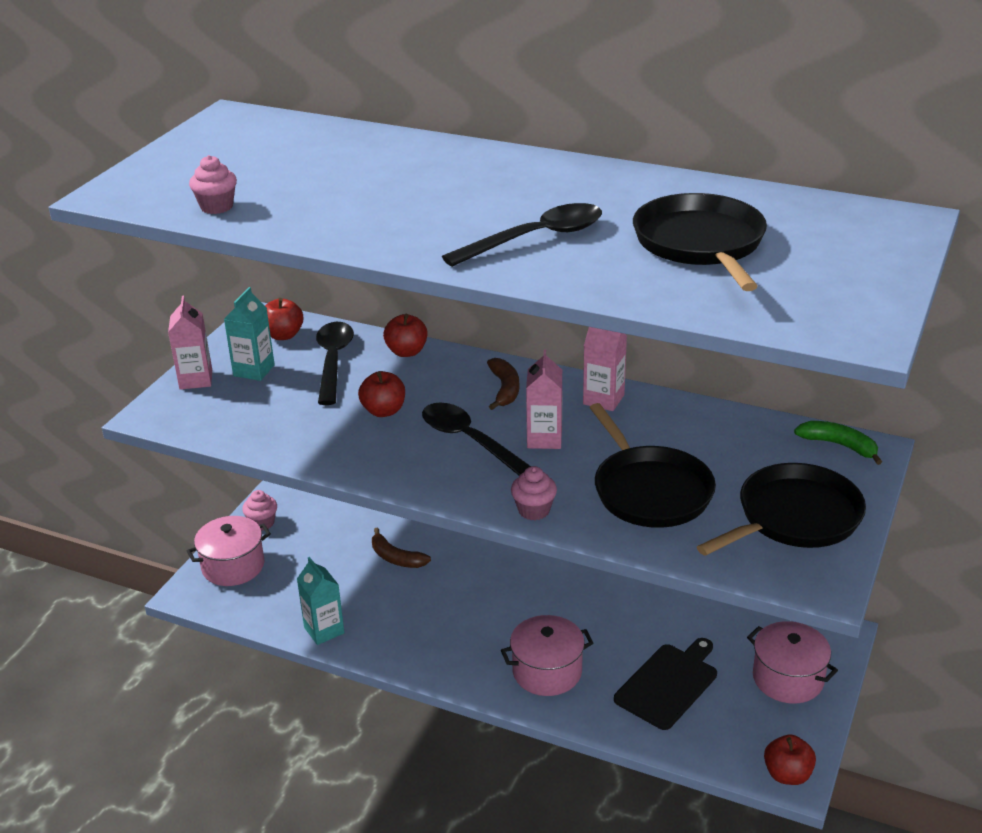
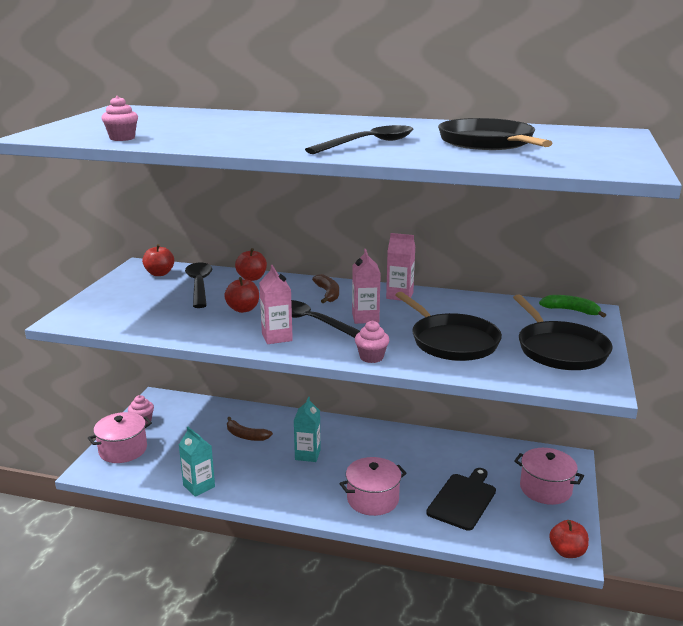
camera: 10 degrees left, 10 degrees down
pink carton [168,296,212,390] -> pink carton moved to [259,265,293,344]
turquoise carton [224,287,275,381] -> turquoise carton moved to [294,397,321,462]
black pan [697,463,866,556] -> black pan turned 120 degrees clockwise [513,295,613,370]

